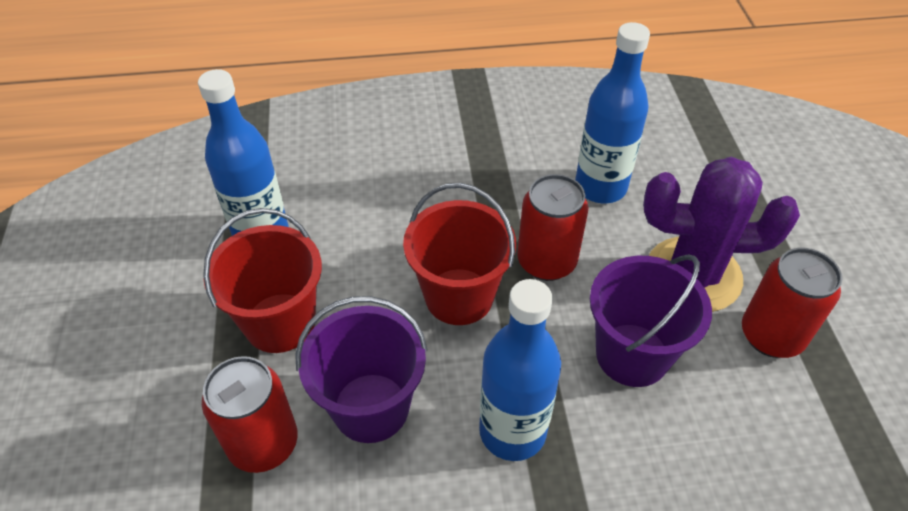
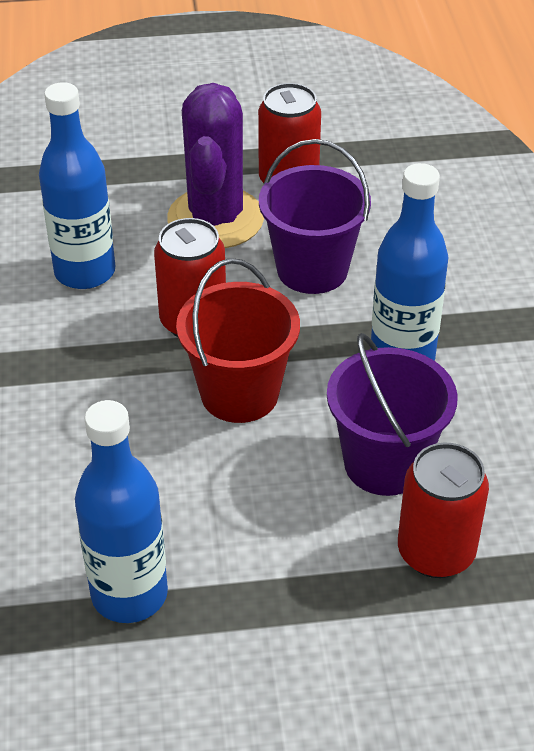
camera: 90 degrees left, 5 degrees down
red bucket [203,208,322,353] -> none

